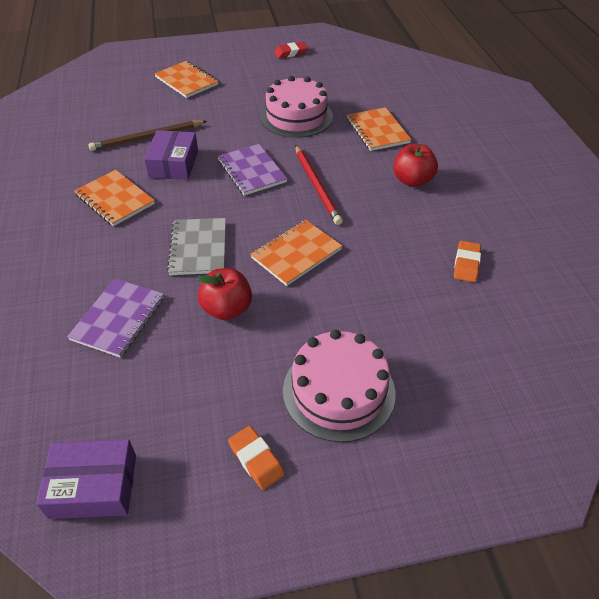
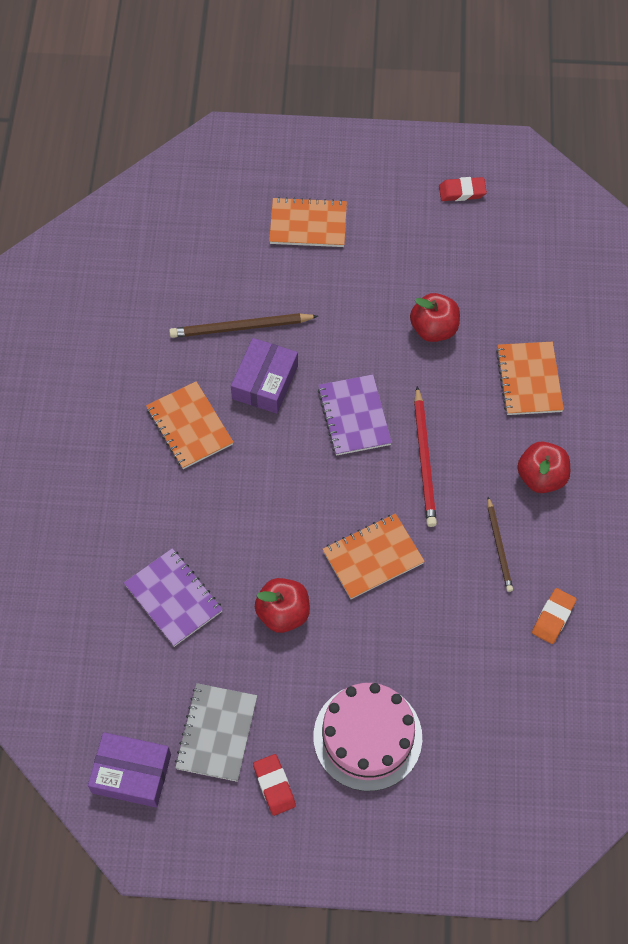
camera: 15 degrees right, 15 degrees up
purple notebook [67,278,164,358] -> purple notebook turned 75 degrees counterclockwise [124,548,223,647]
orange notebook [154,61,219,98] -> orange notebook turned 60 degrees counterclockwise [269,197,347,247]
grey notebook [167,218,226,275] -> grey notebook moved to [175,683,257,782]
orange eraser [228,426,285,490] -> red eraser [253,754,296,816]
pink cake [260,76,333,138] -> red apple [410,293,460,342]
none -> brown pencil [487,497,513,592]

